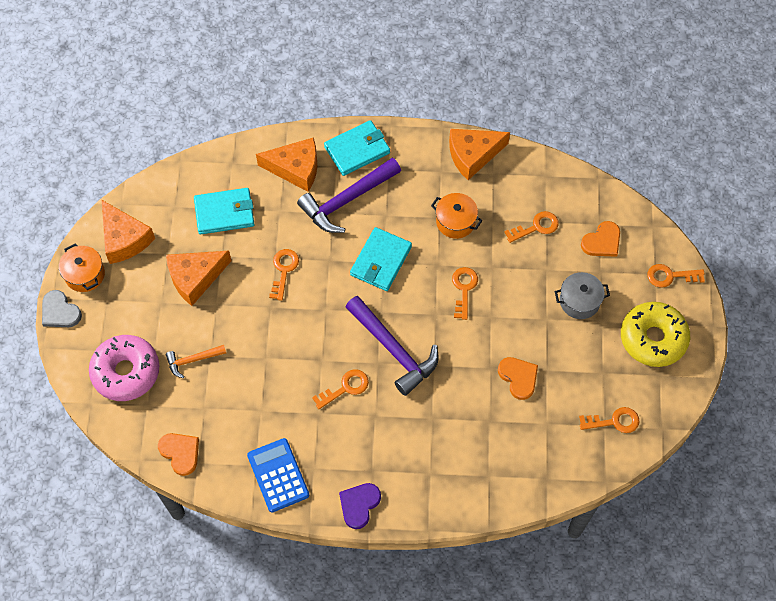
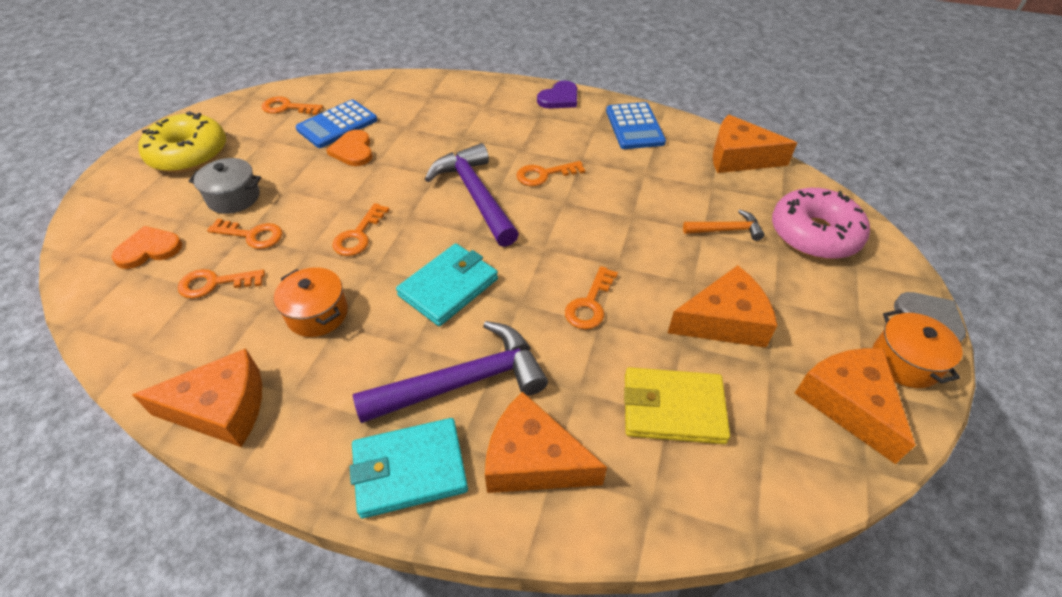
camera: 165 degrees left, 15 degrees down
orange heart [158,433,199,476] -> orange cheese [713,115,797,173]
turquoise wallet [194,188,255,234] -> yellow wallet [624,367,730,444]
orange key [647,264,705,288] -> orange key moved to [207,218,282,249]
none -> blue calculator [296,100,377,148]

